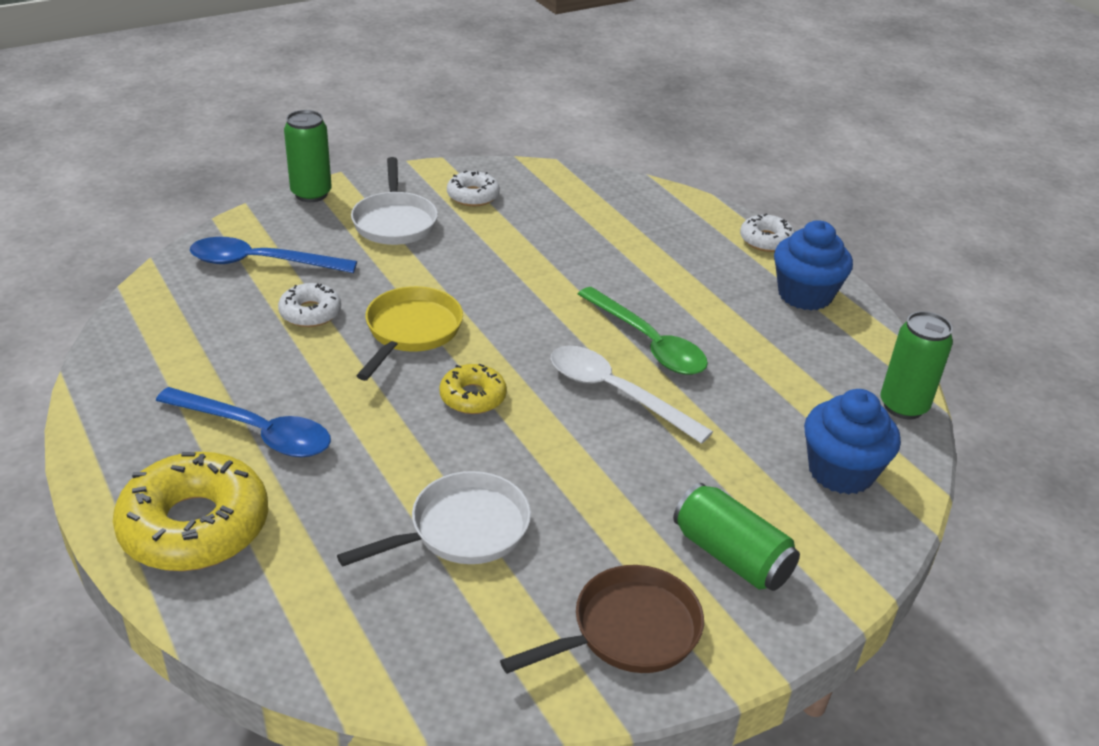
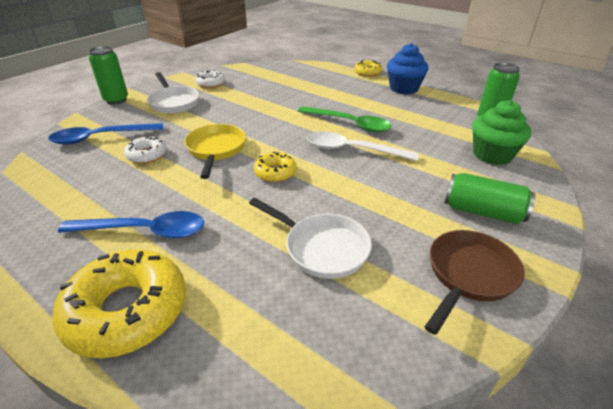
camera: 20 degrees left, 0 degrees up
white pan [337,471,531,566] -> white pan turned 90 degrees clockwise [249,198,372,279]
white donut [740,213,795,252] -> yellow donut [354,60,382,77]
blue cupcake [804,389,901,495] -> green cupcake [472,100,531,165]

